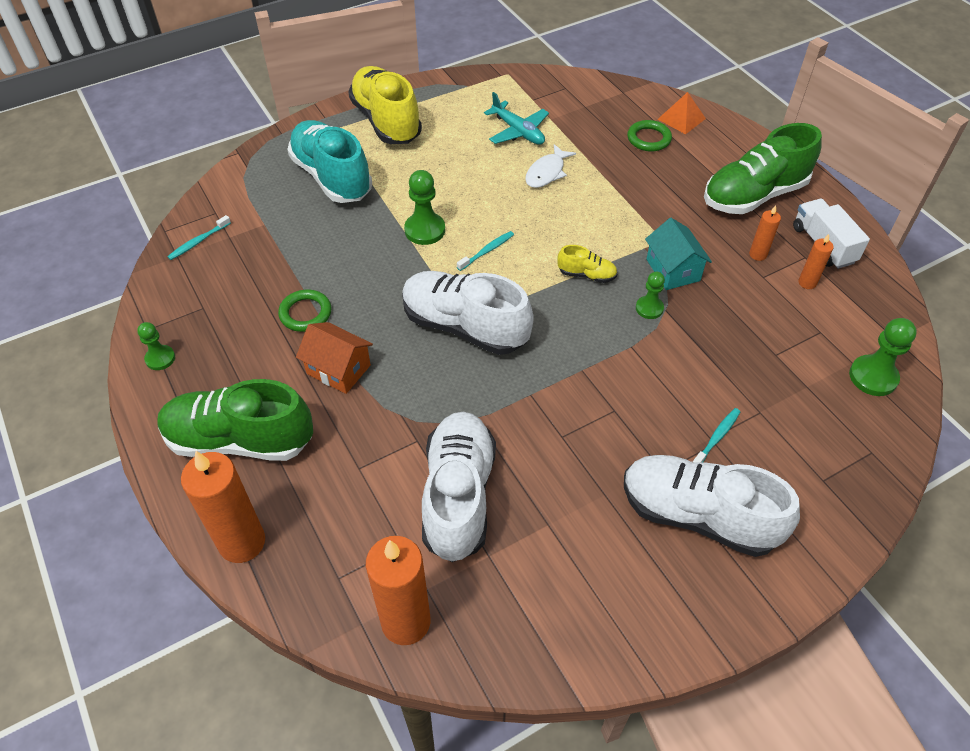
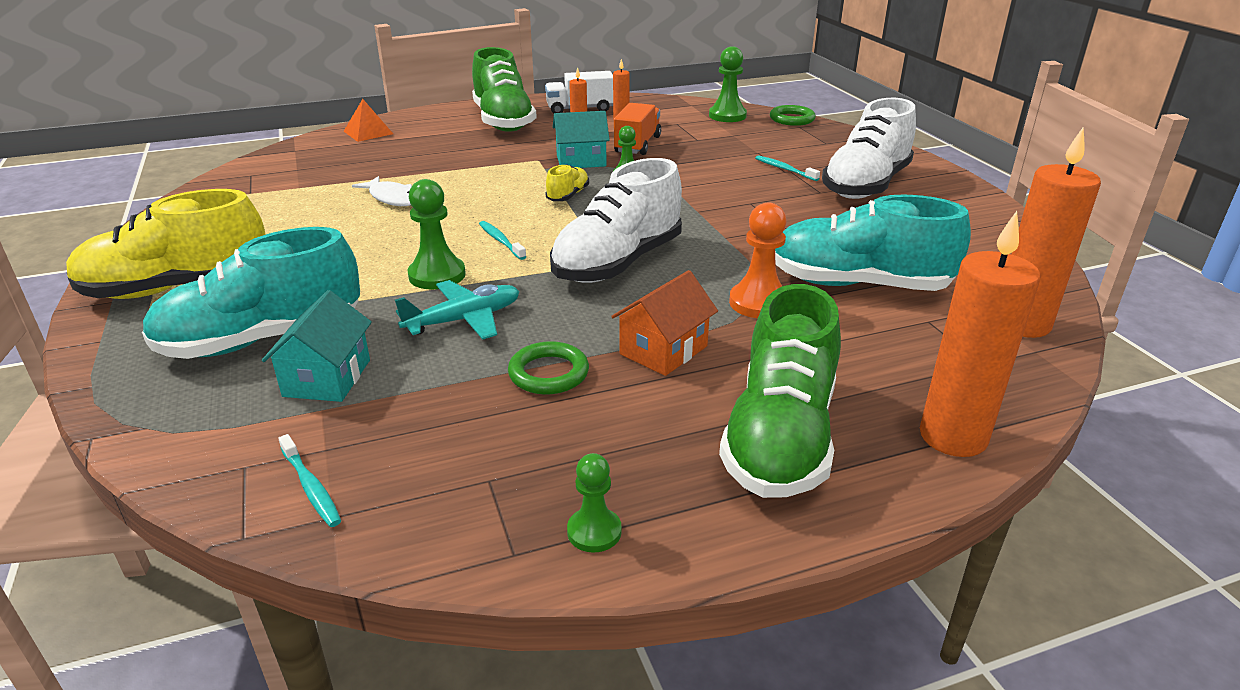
camera: 80 degrees left, 20 degrees down
white shoe [422,412,496,562] -> turquoise shoe [775,194,971,291]
turquoise plane [484,92,549,145] -> turquoise plane moved to [395,280,520,340]
green ring [627,120,672,152] -> green ring moved to [770,105,816,126]
none -> turquoise house [262,290,372,402]
none -> orange truck [614,103,661,155]
none -> orange pawn [729,202,787,318]

